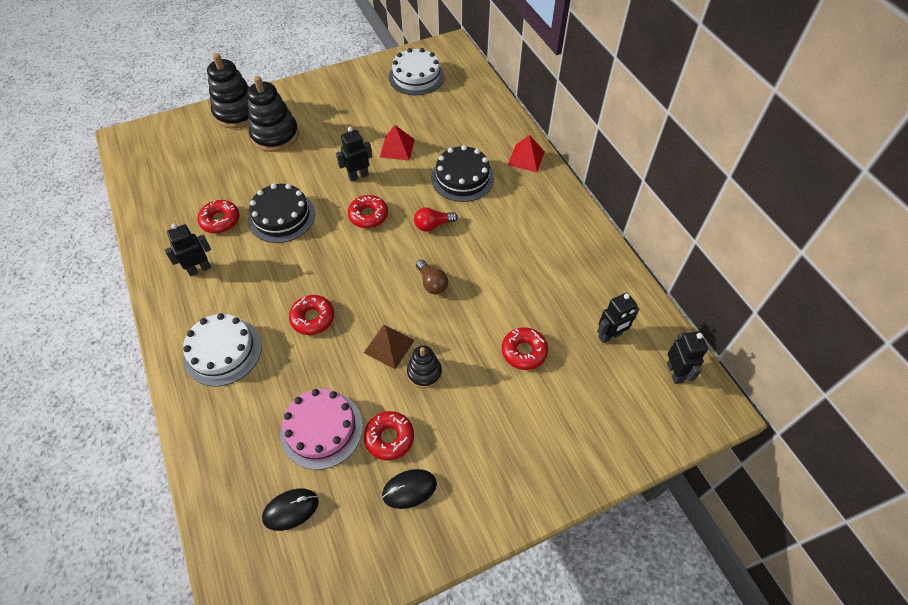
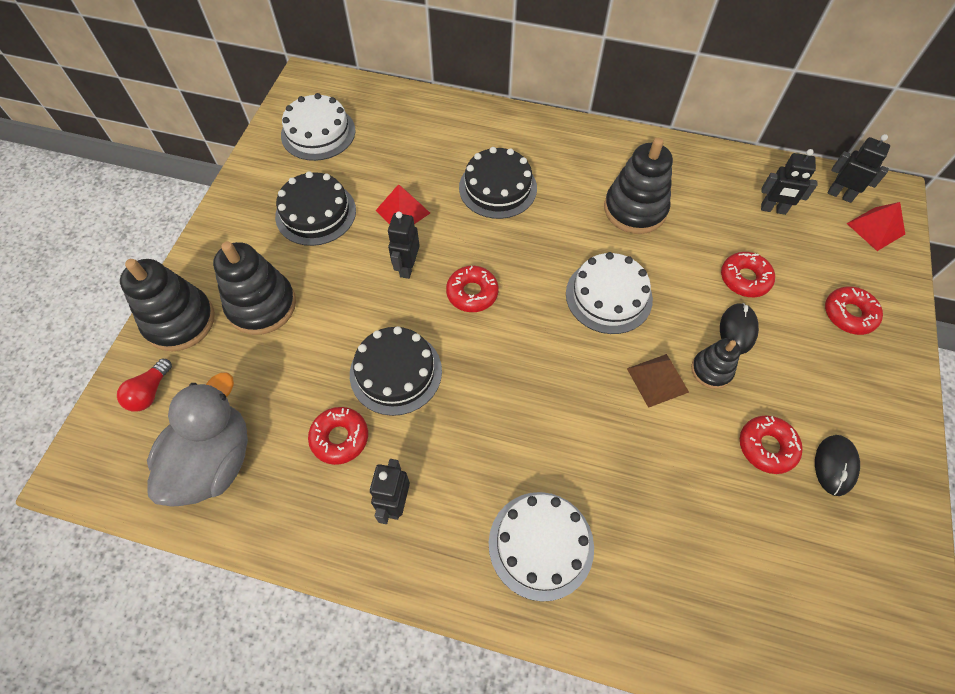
camera: 50 degrees left, 5 degrees up
black mouse [262,488,319,531] -> black mouse moved to [720,303,759,354]
pink cake [280,389,363,470] -> none
red donut [289,295,334,335] -> red donut moved to [825,286,883,335]
red light bulb [414,207,458,231] -> red light bulb moved to [117,359,172,412]
brown light bulb [416,259,448,294] -> white cake [566,252,653,334]
red pyramid [508,135,545,172] -> red pyramid moved to [846,202,905,251]
black robot [597,293,640,343] -> black robot turned 90 degrees clockwise [761,149,817,215]
none -> grey duck [147,372,248,506]
none -> black cake [275,171,356,246]
none -> black stacking toy [604,138,673,234]

